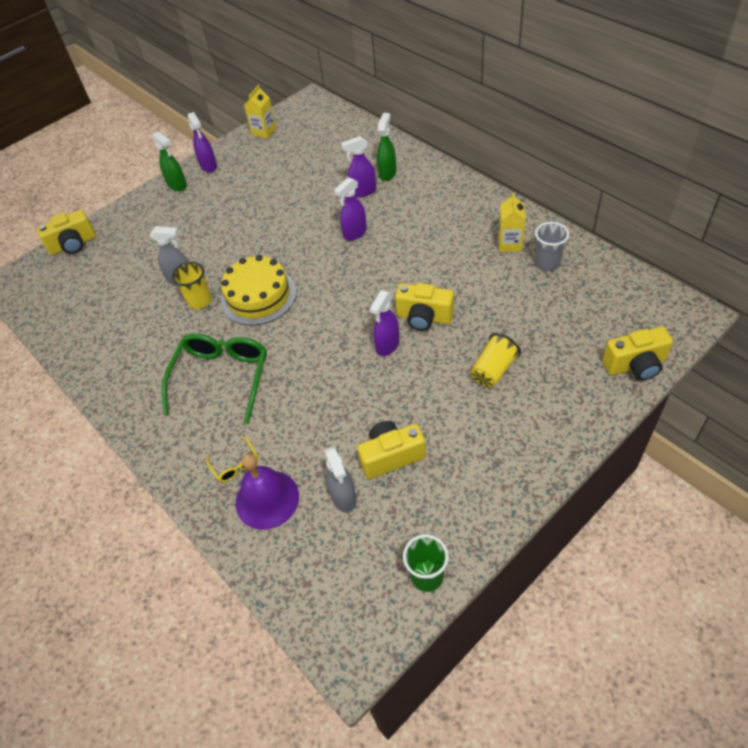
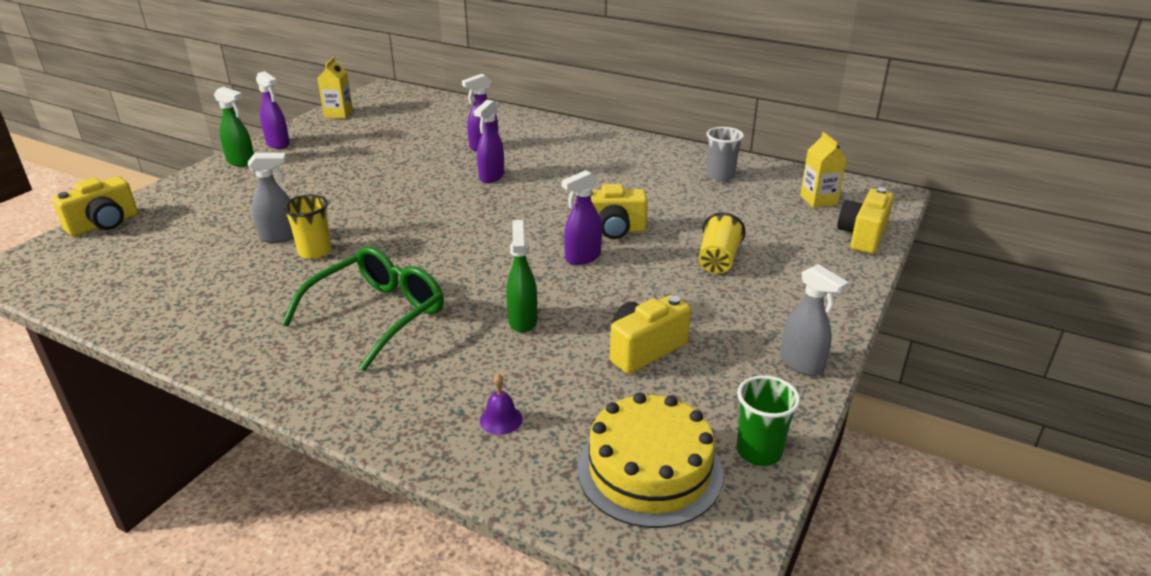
camera: 25 degrees left, 20 degrees down
green glasses [161,333,267,424] -> green glasses turned 45 degrees clockwise [282,246,444,371]
yellow glasses [206,436,258,482] -> none
yellow cake [221,255,296,326] -> yellow cake moved to [578,393,723,528]
purple bell [236,454,299,530] -> purple bell [480,374,523,435], size x0.46
grey spray bottle [324,446,357,513] -> grey spray bottle moved to [780,264,849,376]
purple spray bottle [370,291,400,356] -> purple spray bottle turned 45 degrees clockwise [562,170,602,265]
green spray bottle [377,113,396,181] -> green spray bottle moved to [506,220,537,333]
yellow carton [498,193,526,252] -> yellow carton moved to [800,132,847,208]
yellow camera [602,327,673,381] -> yellow camera turned 150 degrees clockwise [837,188,894,254]

